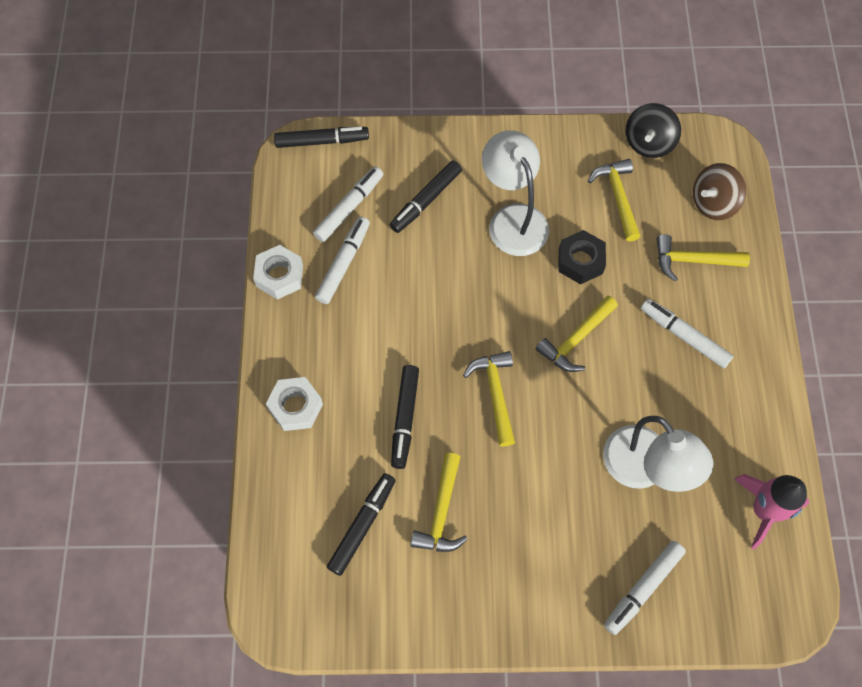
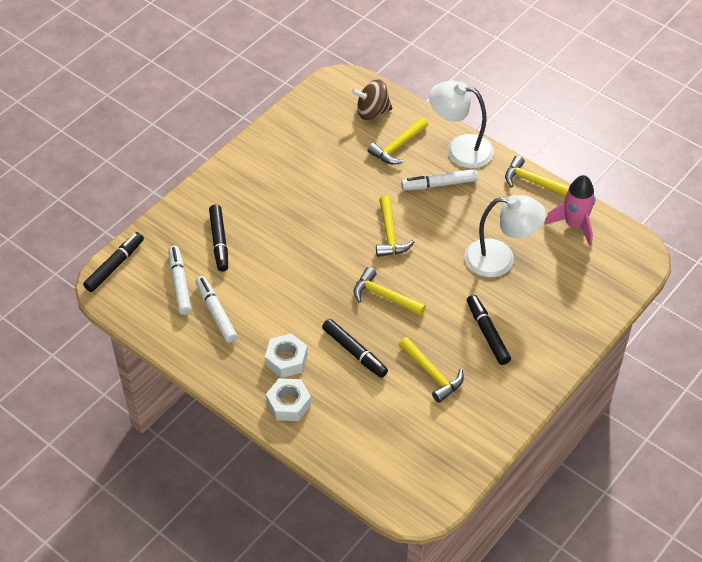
camera: 50 degrees left, 15 degrees down
white nut [253,245,303,300] -> white nut moved to [265,334,308,378]
black marker [327,473,396,576] -> black marker moved to [467,295,511,365]
white lamp [482,130,549,256] -> white lamp moved to [429,80,494,168]
black nut [558,230,606,284] -> none
yellow hammer [588,159,641,241] -> yellow hammer moved to [505,155,570,197]
white marker [604,541,686,635] -> none
black spinning top [625,103,681,158] -> none
brown spinning top [693,163,746,220] -> brown spinning top turned 75 degrees clockwise [351,80,393,120]

